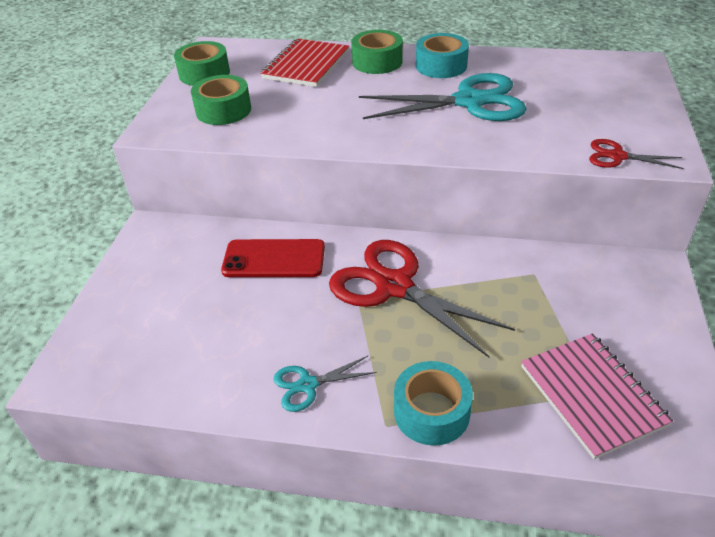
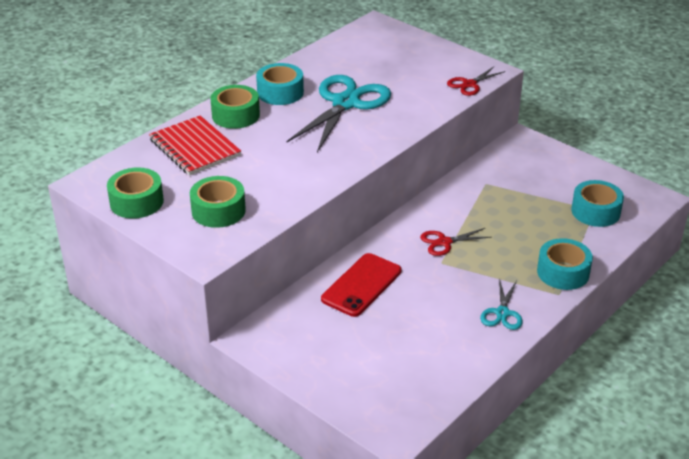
camera: 60 degrees left, 5 degrees down
red scissors [329,240,515,358] -> red scissors [420,228,491,256], size x0.48
pink notebook [521,333,673,459] -> turquoise tape [571,180,624,227]

